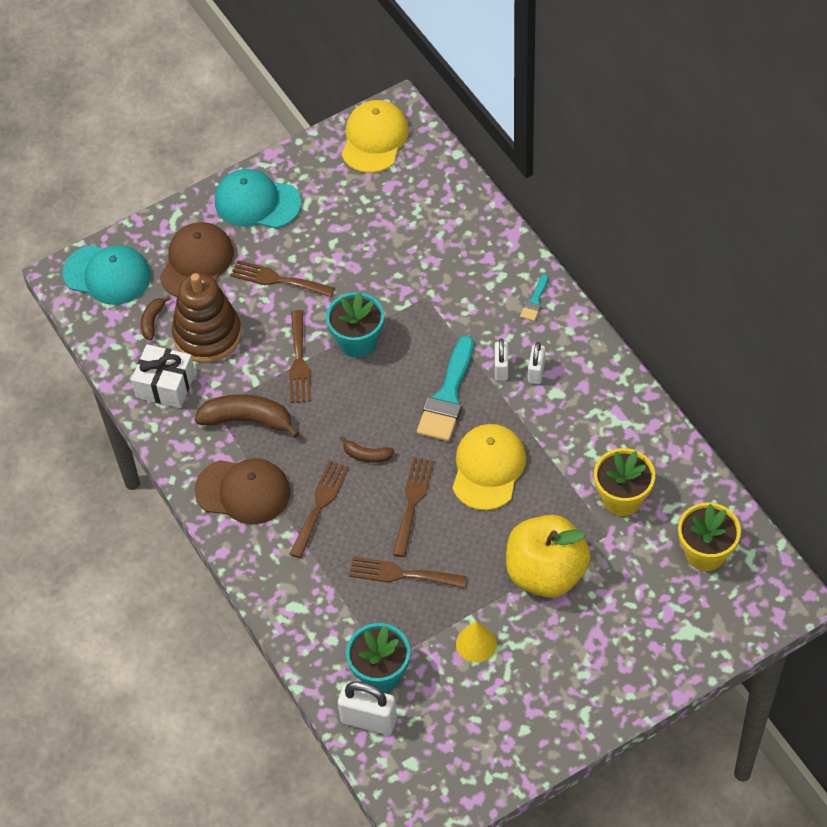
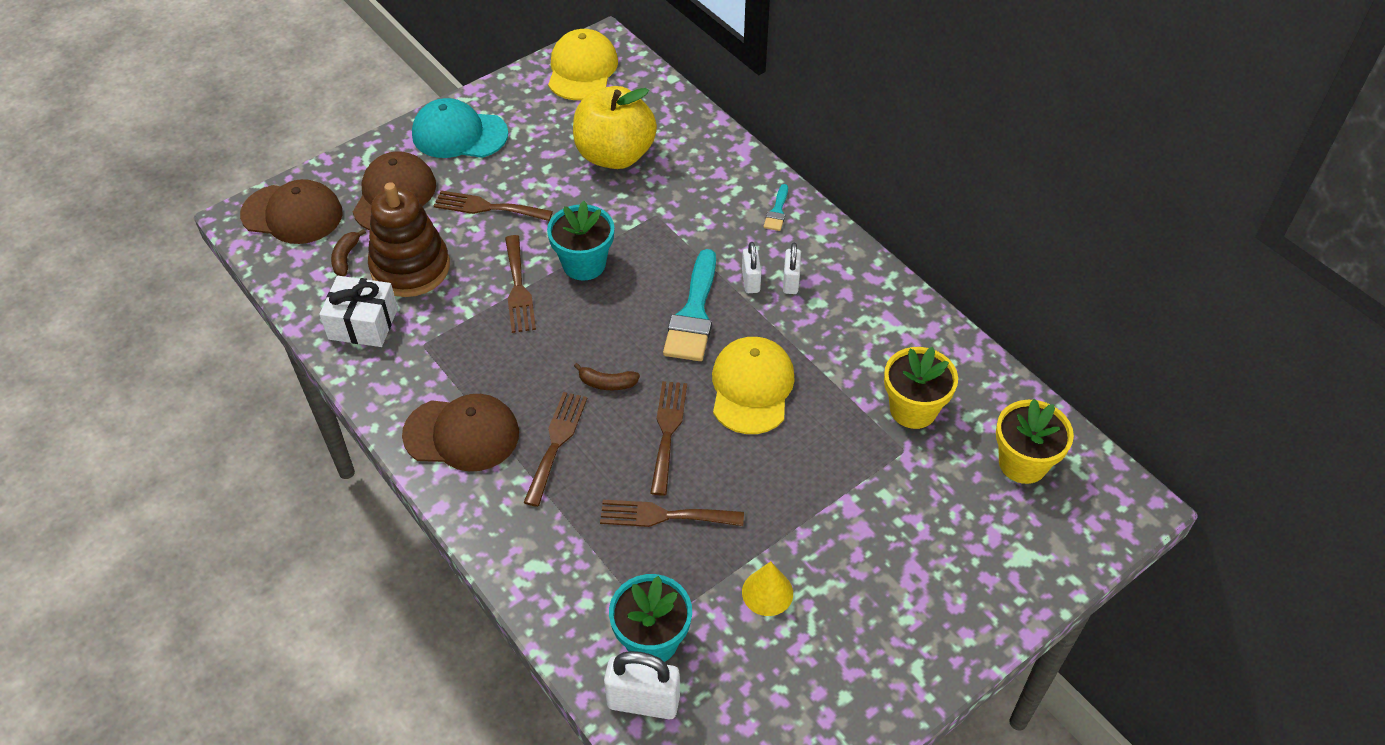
camera: 10 degrees left, 5 degrees down
turquoise cap [63,245,151,305] -> brown cap [240,179,342,244]
brown banana [194,394,300,438] -> none
yellow apple [506,515,591,598] -> yellow apple moved to [573,86,657,169]

